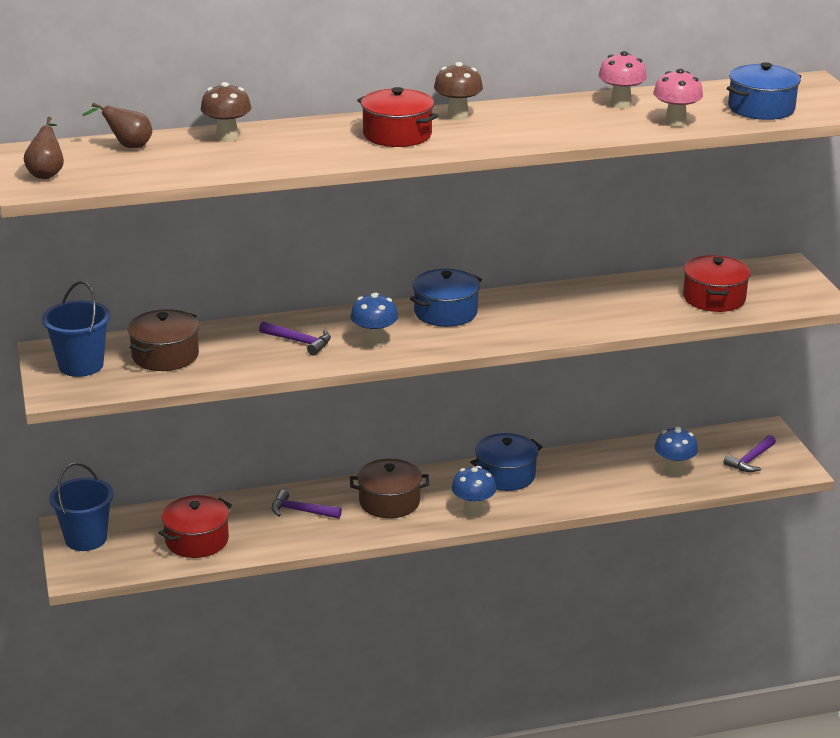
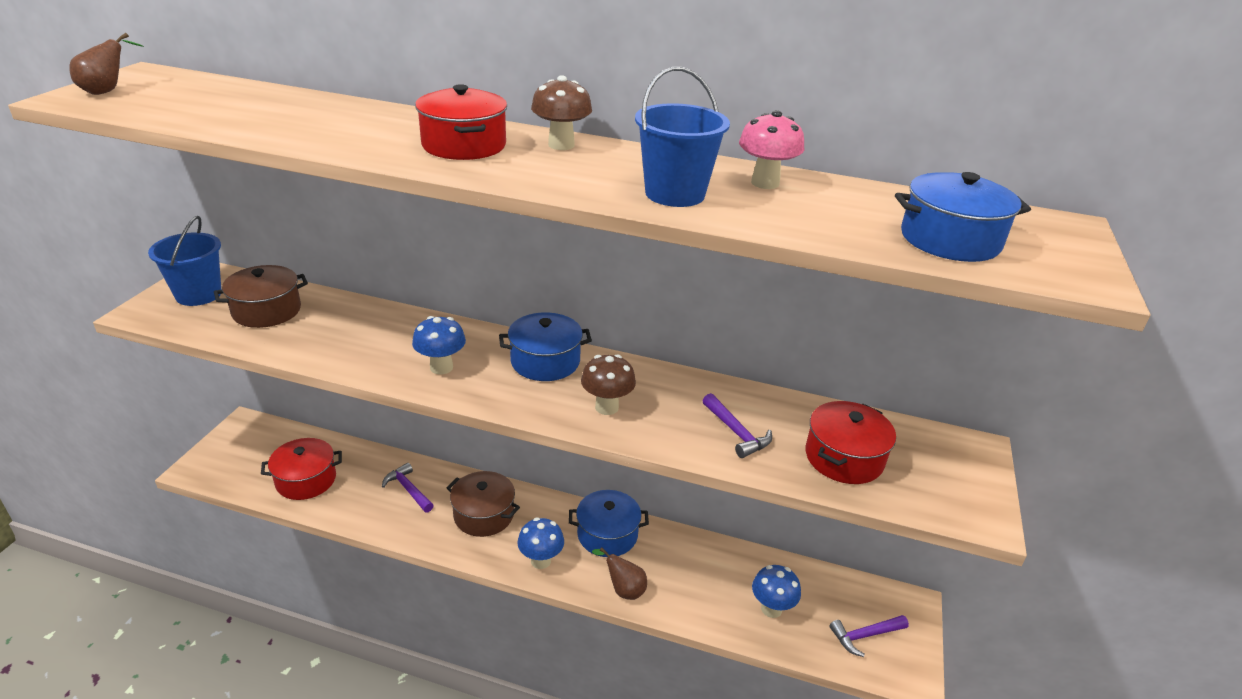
camera: 30 degrees right, 5 degrees up
blue bucket [49,462,113,551] -> blue bucket moved to [635,67,730,207]
brown pear [82,103,152,148] -> brown pear moved to [592,547,647,600]
brown mushroom [201,82,251,142] -> brown mushroom moved to [581,354,636,415]
purple hammer [259,321,331,355] -> purple hammer moved to [703,393,772,458]
pink mushroom [653,68,703,127] -> none

